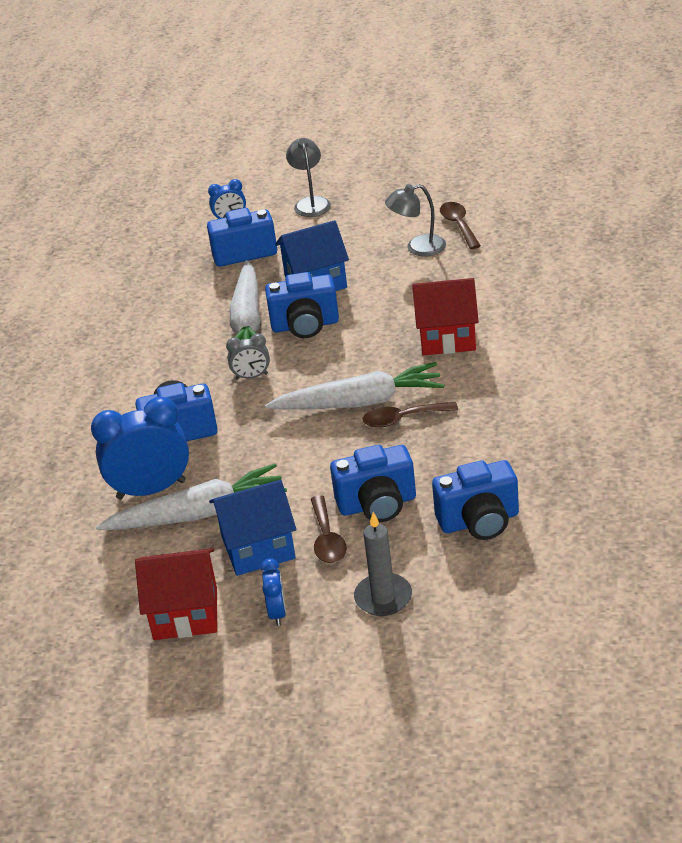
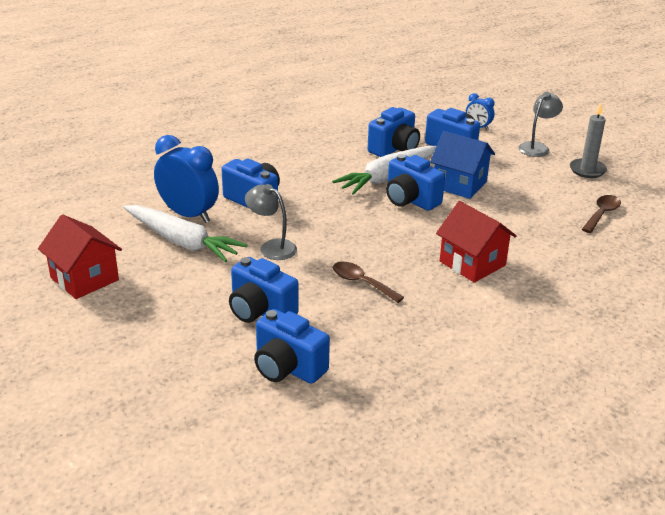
camera: 45 degrees right, 5 degrees down
blue house [209,480,296,576] -> none
grey clock [226,333,270,380] -> none
blue clock [261,558,286,626] -> none
white carrot [265,362,444,410] -> none
brown spoon [311,495,347,563] -> none
grey candle [354,512,412,616] -> grey candle moved to [570,103,607,178]
grey lamp [385,184,446,257] -> grey lamp moved to [245,184,297,260]
none -> blue camera [368,107,420,157]

